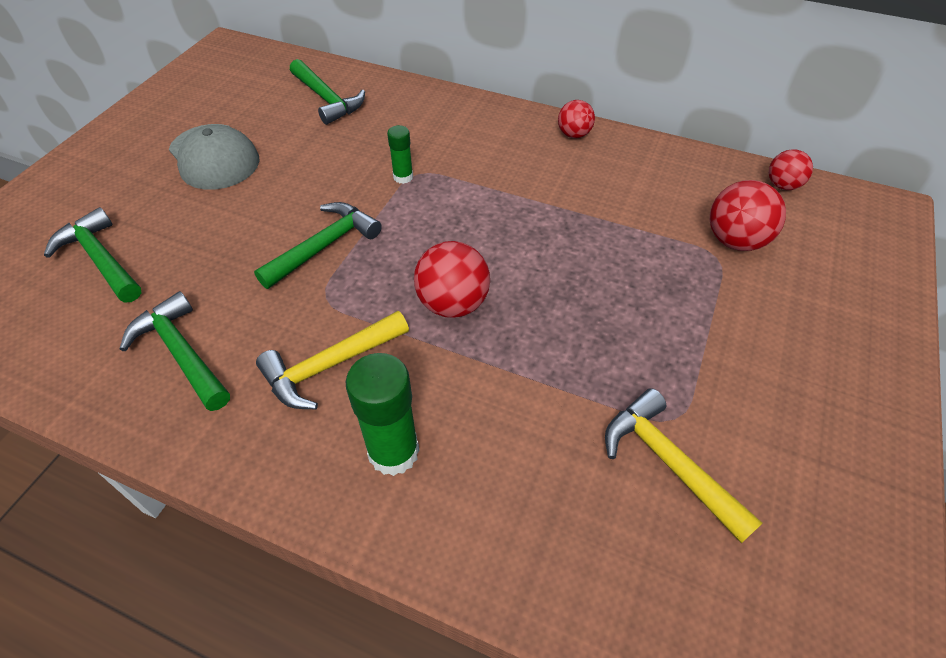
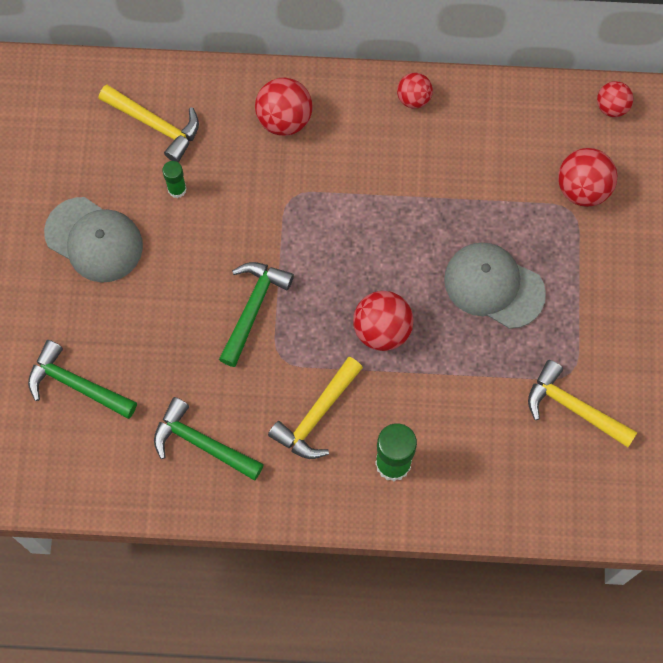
camera: 20 degrees left, 20 degrees up
green hammer [290,59,365,125] -> yellow hammer [99,84,199,162]
green glue stick [387,125,413,184] -> green glue stick moved to [162,161,187,198]
none -> red ball [255,78,313,136]
none -> grey cap [444,242,546,329]

